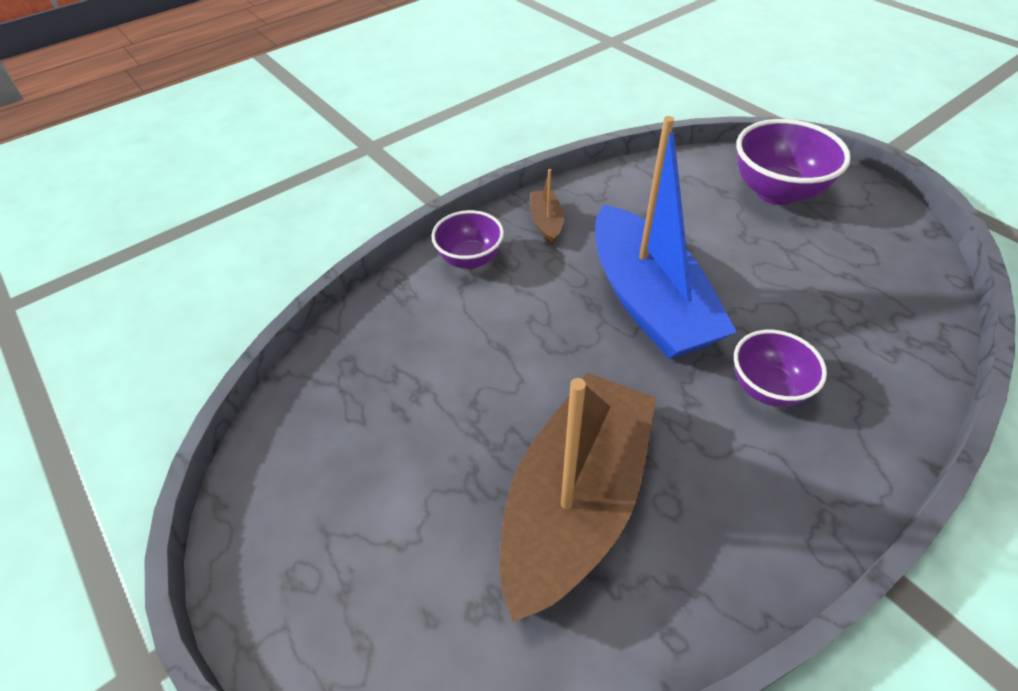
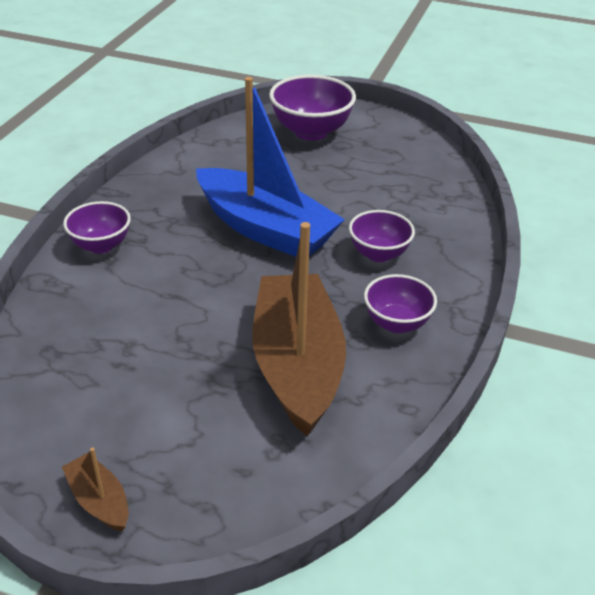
camera: 35 degrees left, 10 degrees down
brown boat [530,169,565,245] -> brown boat moved to [62,447,128,531]
none -> purple bowl [364,274,437,333]

